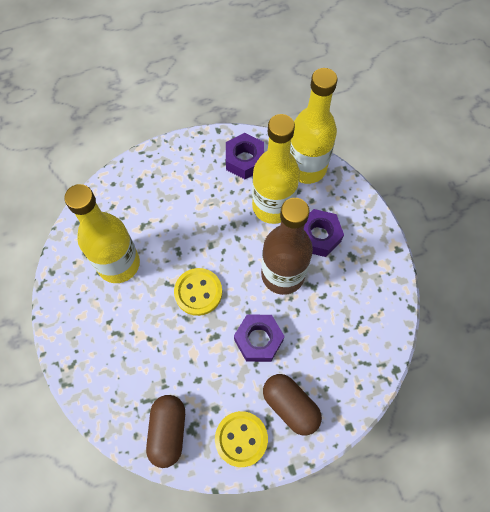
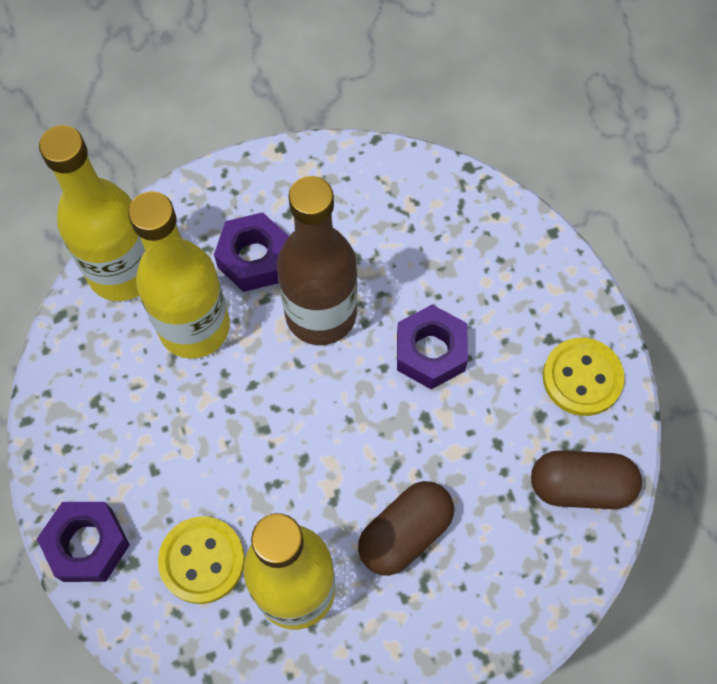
camera: 90 degrees left, 0 degrees up
yellow button [174,268,222,316] -> yellow button moved to [158,516,245,604]
purple nut [226,133,264,179] -> purple nut moved to [37,502,130,582]
brown capsule [263,374,322,436] -> brown capsule moved to [358,481,454,576]

